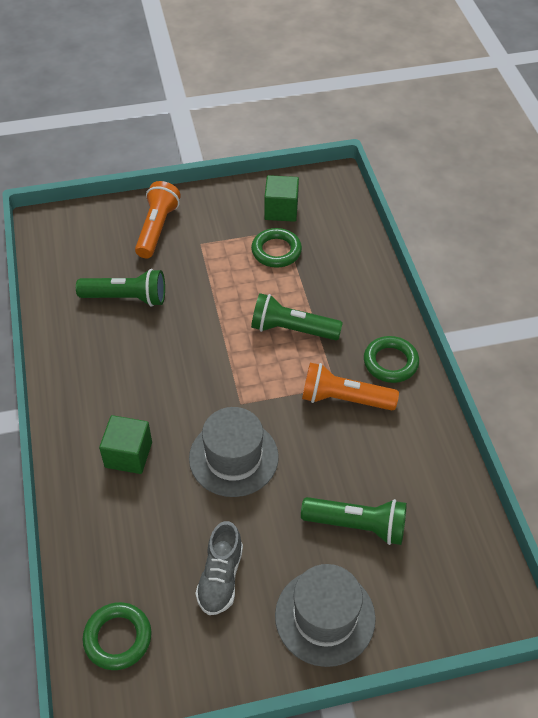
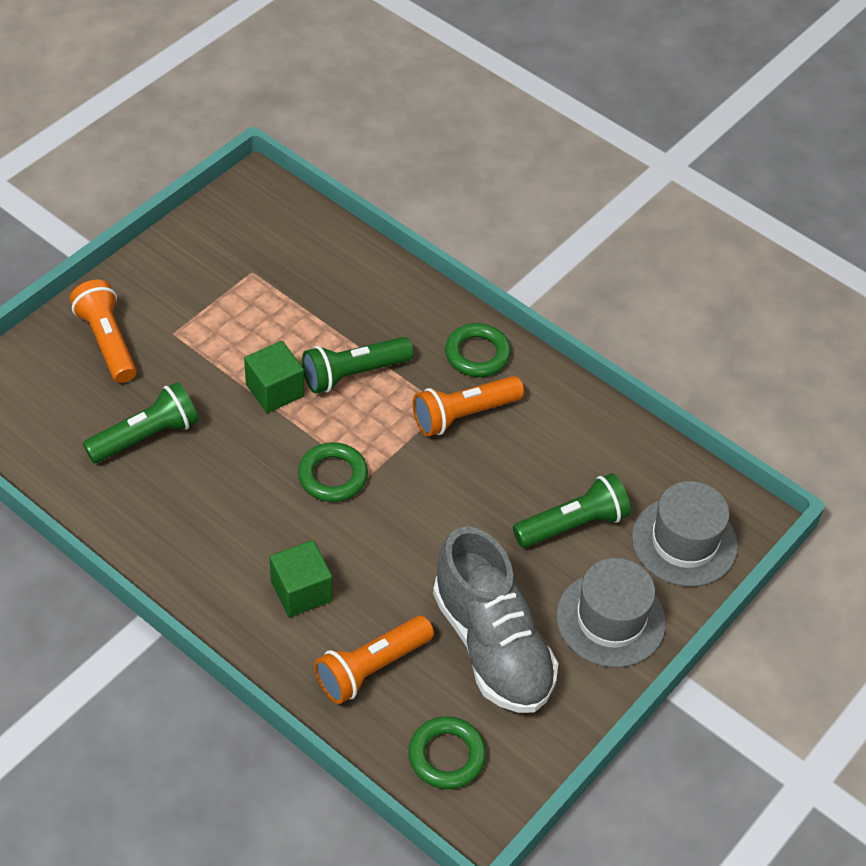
camera: 40 degrees left, 0 degrees up
grey hat [189,407,279,497] -> grey hat moved to [632,481,738,587]
grey shoe [195,521,243,615] -> grey shoe [433,526,558,713], size x1.86
green ring [251,228,302,268] -> green ring moved to [298,442,368,502]
green cube [264,175,299,222] -> green cube moved to [244,341,305,413]
none -> orange flashlight [314,616,434,704]

